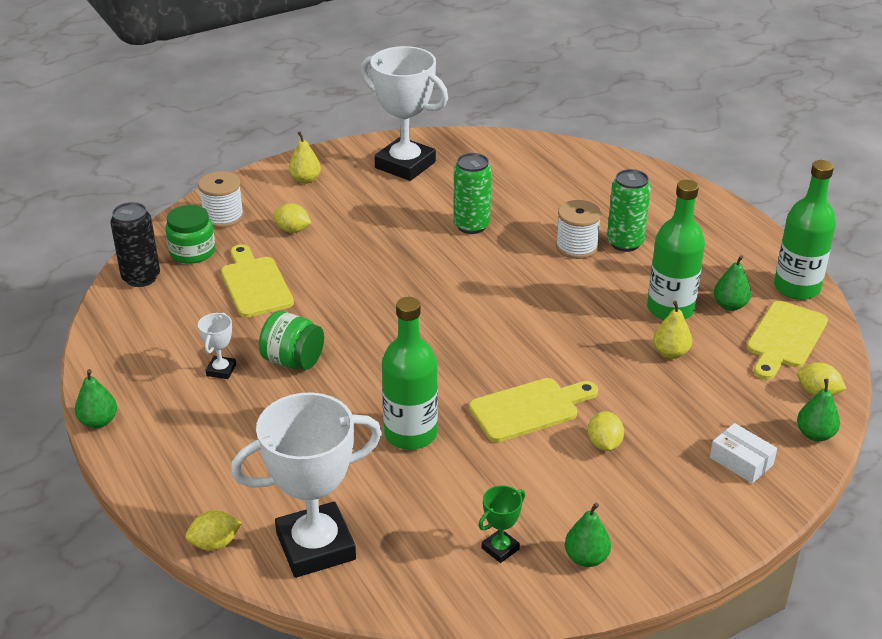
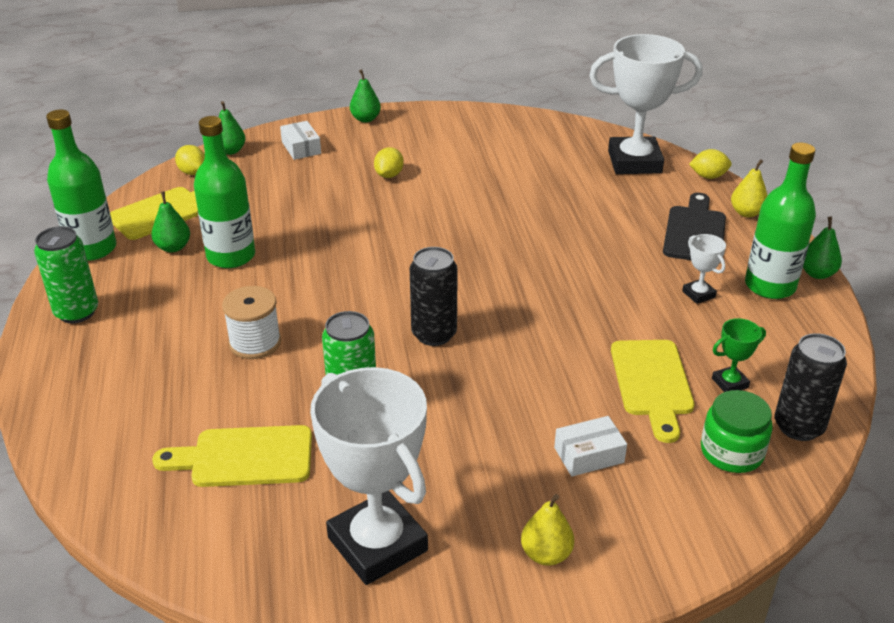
camera: 160 degrees left, 0 degrees up
white spool [198,171,244,228] -> none
white trophy [198,313,236,379] -> white trophy turned 60 degrees counterclockwise [682,234,726,304]
green jar [259,311,324,370] -> none
yellow lemon [273,203,311,233] -> white box [554,416,627,476]
green bottle [382,297,438,450] -> green bottle moved to [745,143,816,299]
yellow cutting board [469,378,598,442] -> yellow cutting board moved to [152,425,312,487]
green trophy [478,485,525,563] -> green trophy moved to [712,318,766,392]
green pear [565,503,611,567] -> green pear moved to [350,69,381,123]
green can [607,169,651,252] -> green can moved to [34,226,98,323]
yellow pear [653,301,692,359] -> yellow pear moved to [731,159,768,217]
none -> black can [410,247,458,346]
none -> black cutting board [663,193,726,260]

